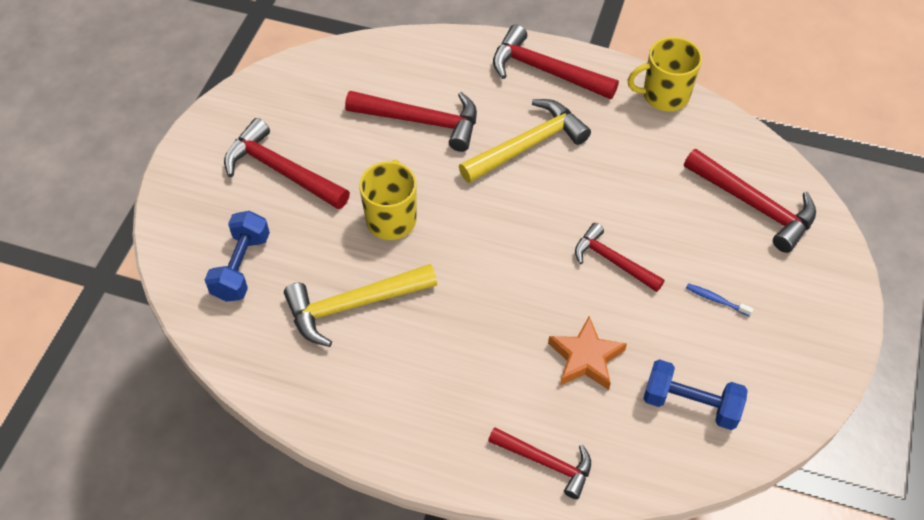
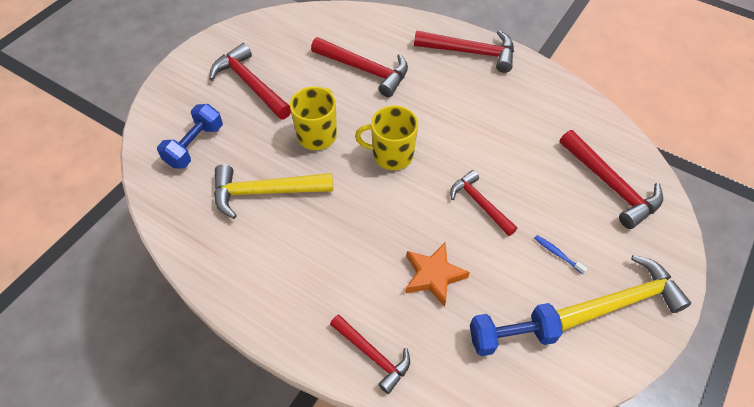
camera: 15 degrees right, 0 degrees up
yellow hammer [459,99,591,183] -> yellow hammer moved to [556,255,691,331]
red hammer [493,24,619,99] -> red hammer turned 150 degrees clockwise [414,30,514,73]
yellow mug [628,37,702,111] -> yellow mug moved to [355,106,418,170]
blue dumbbell [643,359,748,430] -> blue dumbbell turned 45 degrees counterclockwise [470,303,563,356]

